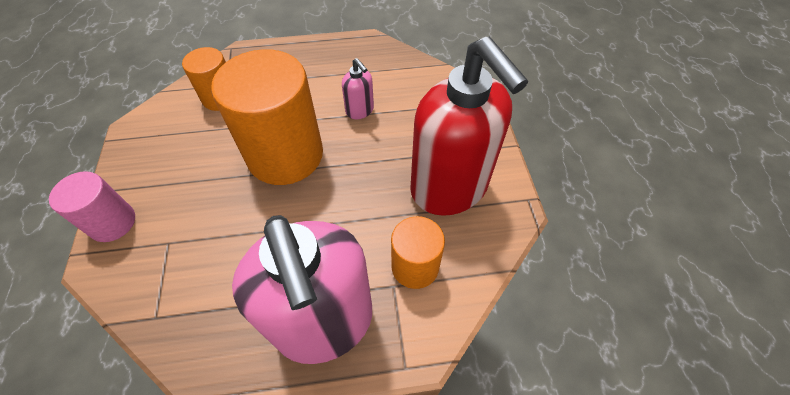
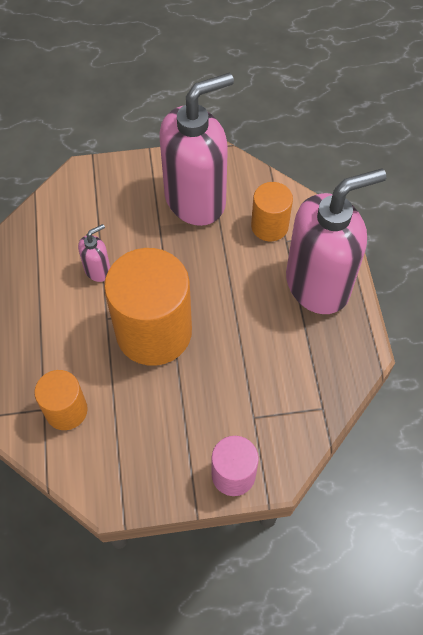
camera: 90 degrees left, 5 degrees up
red soap dispenser [410,37,528,216] -> pink soap dispenser [159,73,234,226]

